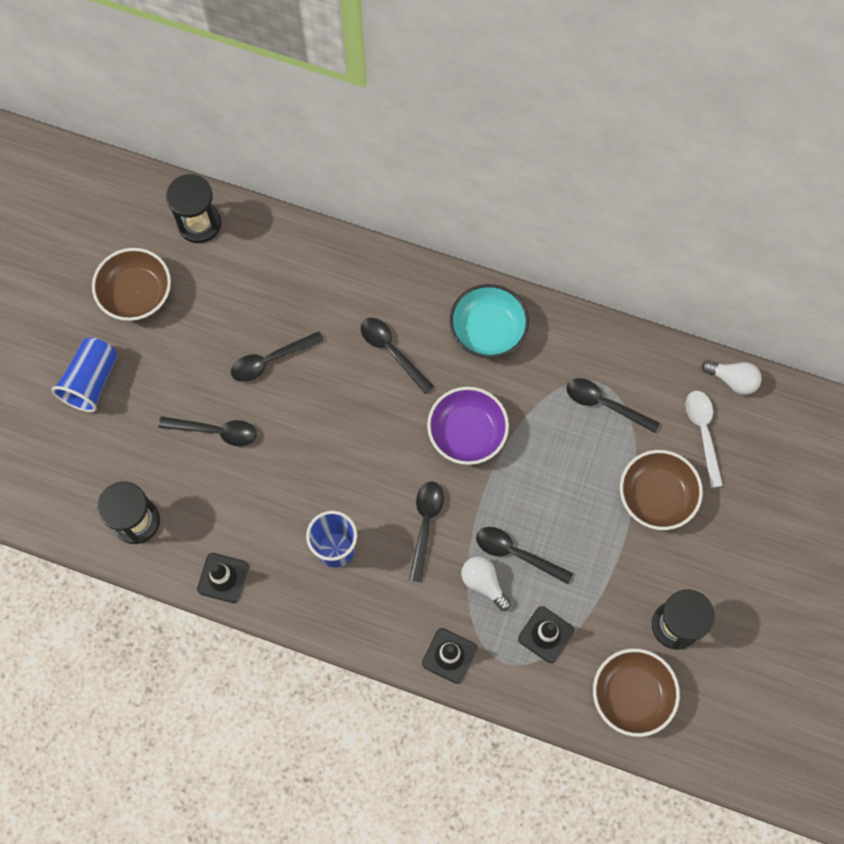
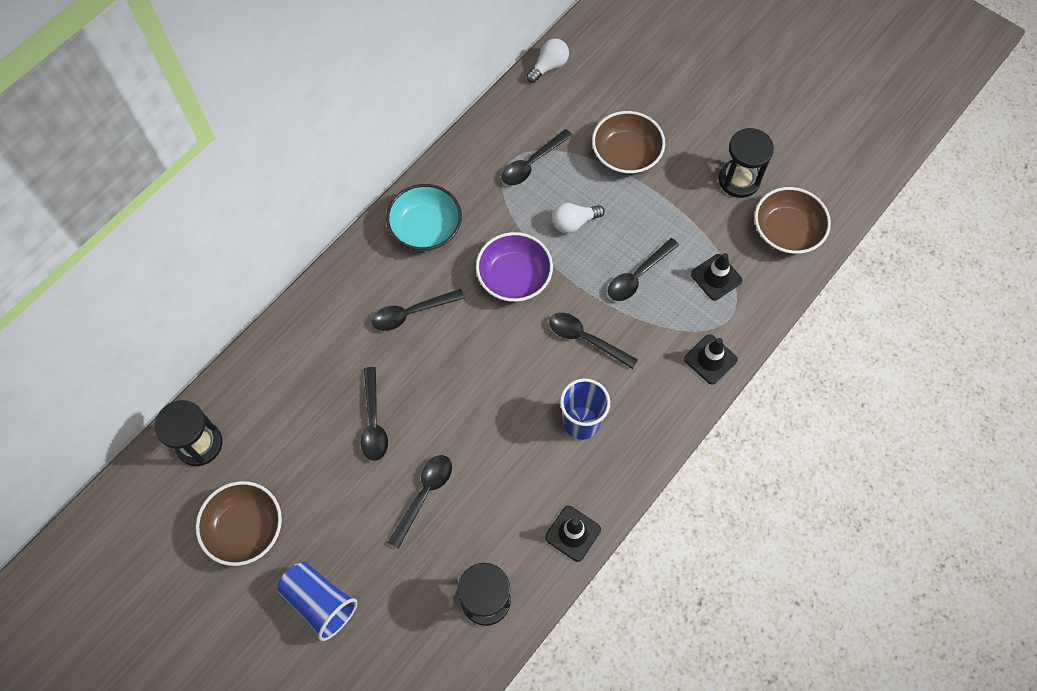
camera: 70 degrees left, 5 degrees down
white light bulb [461,556,511,611] -> white light bulb moved to [552,203,605,234]
white spoon [686,391,723,488] -> none

